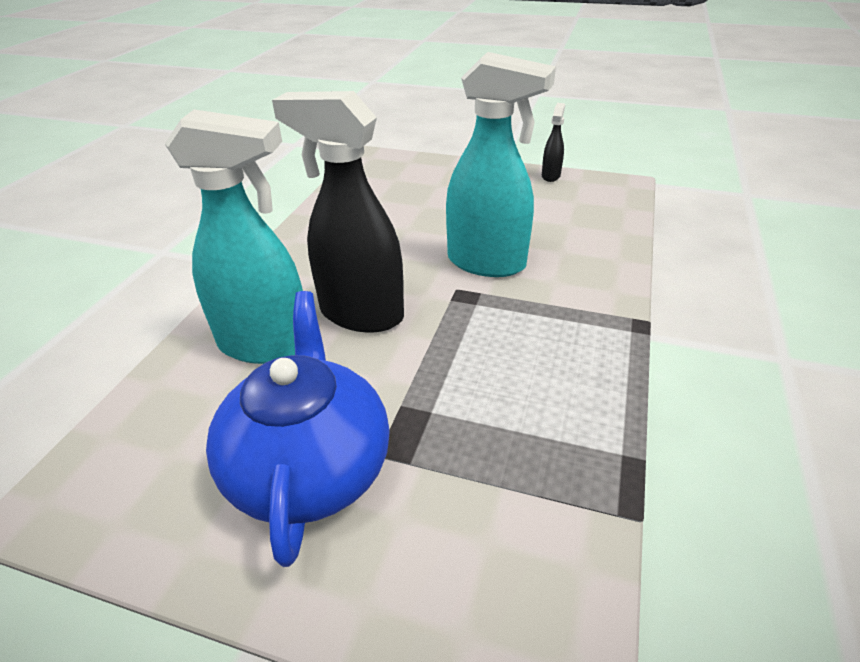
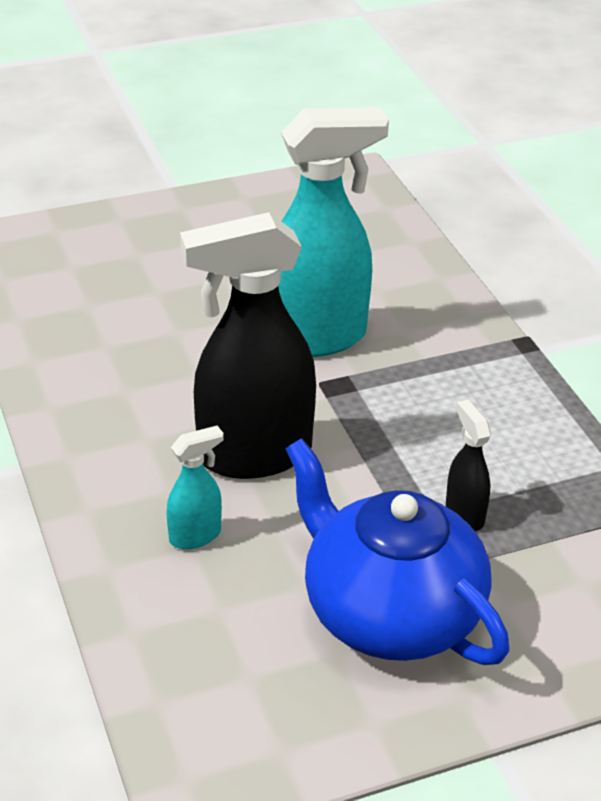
camera: 40 degrees left, 0 degrees up
turquoise spray bottle [165,109,303,364] -> turquoise spray bottle [167,426,224,549], size x0.45
black spray bottle [542,103,565,182] -> black spray bottle moved to [446,399,491,531]

